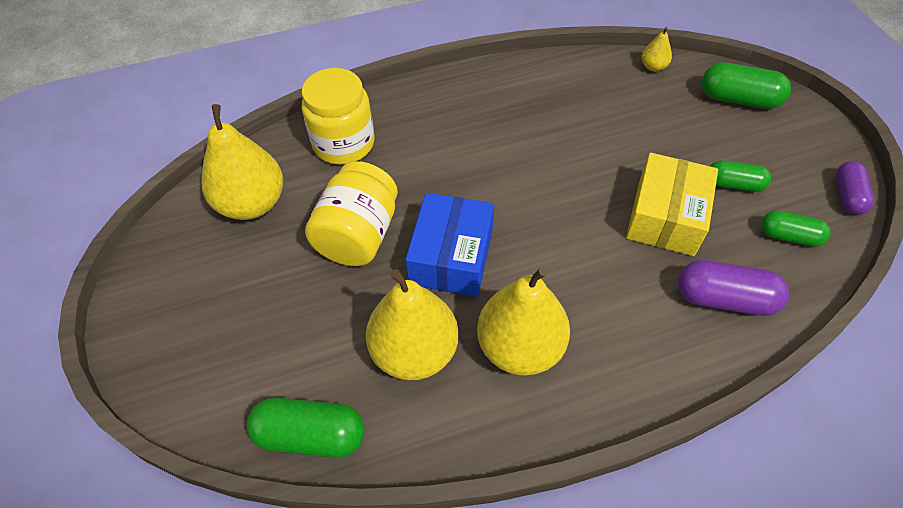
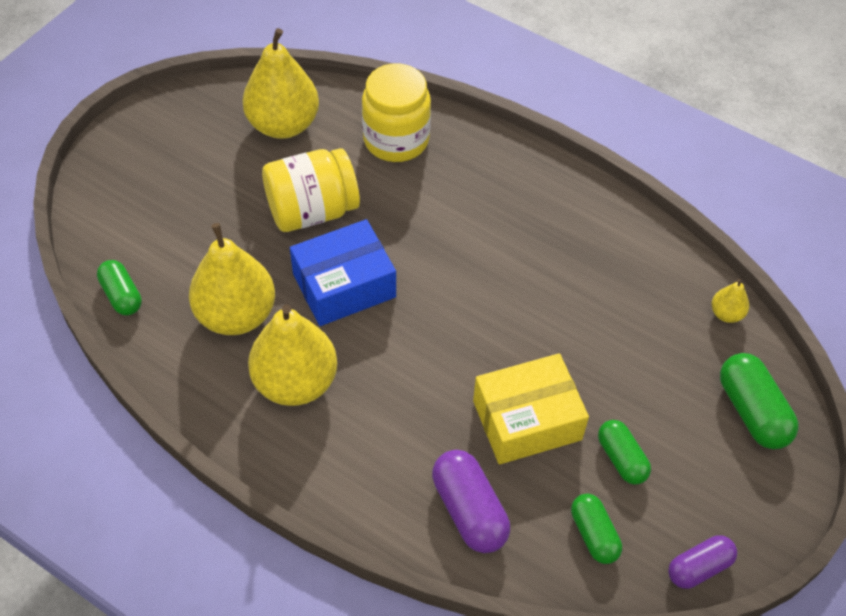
camera: 50 degrees right, 0 degrees up
green capsule [246,398,365,458] -> green capsule [97,260,142,315], size x0.66

